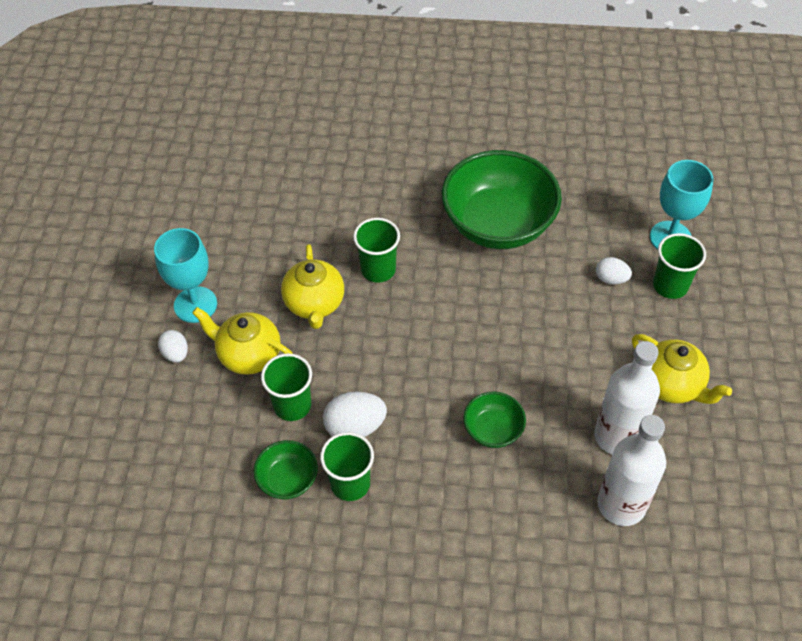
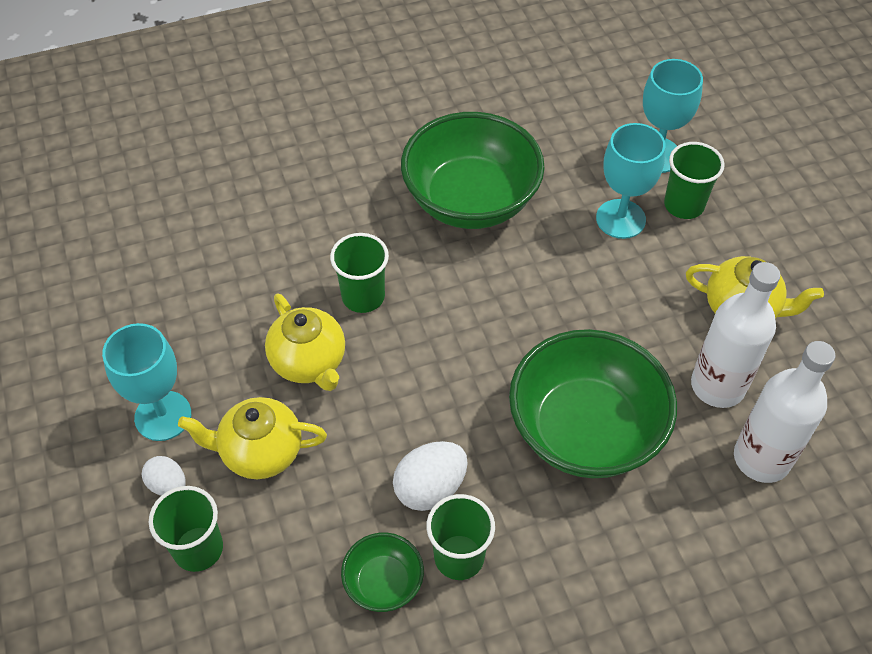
camera: 25 degrees left, 0 degrees up
green cup [261,353,312,421] -> green cup moved to [149,486,223,572]
green bowl [463,392,526,448] -> green bowl [509,329,677,478], size x2.15
white egg [596,257,632,285] -> turquoise goblet [596,123,666,239]

